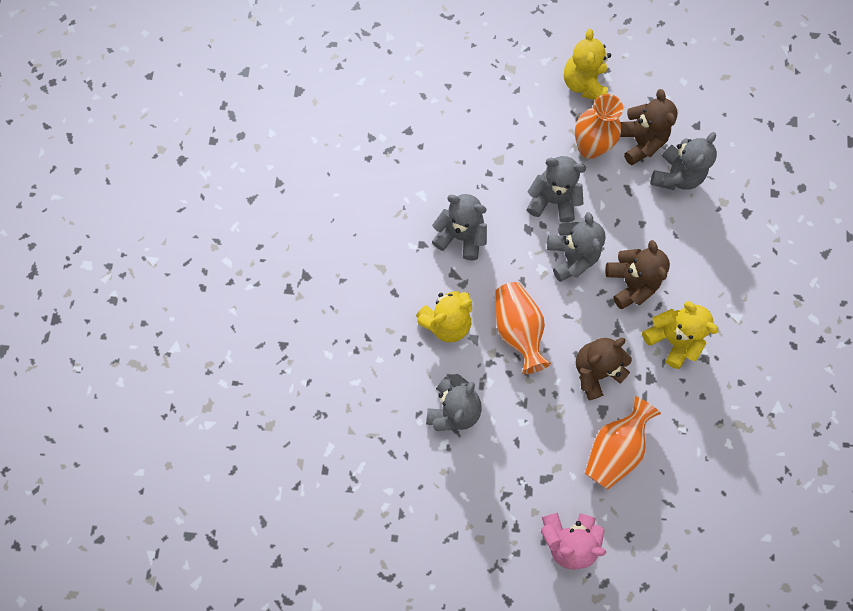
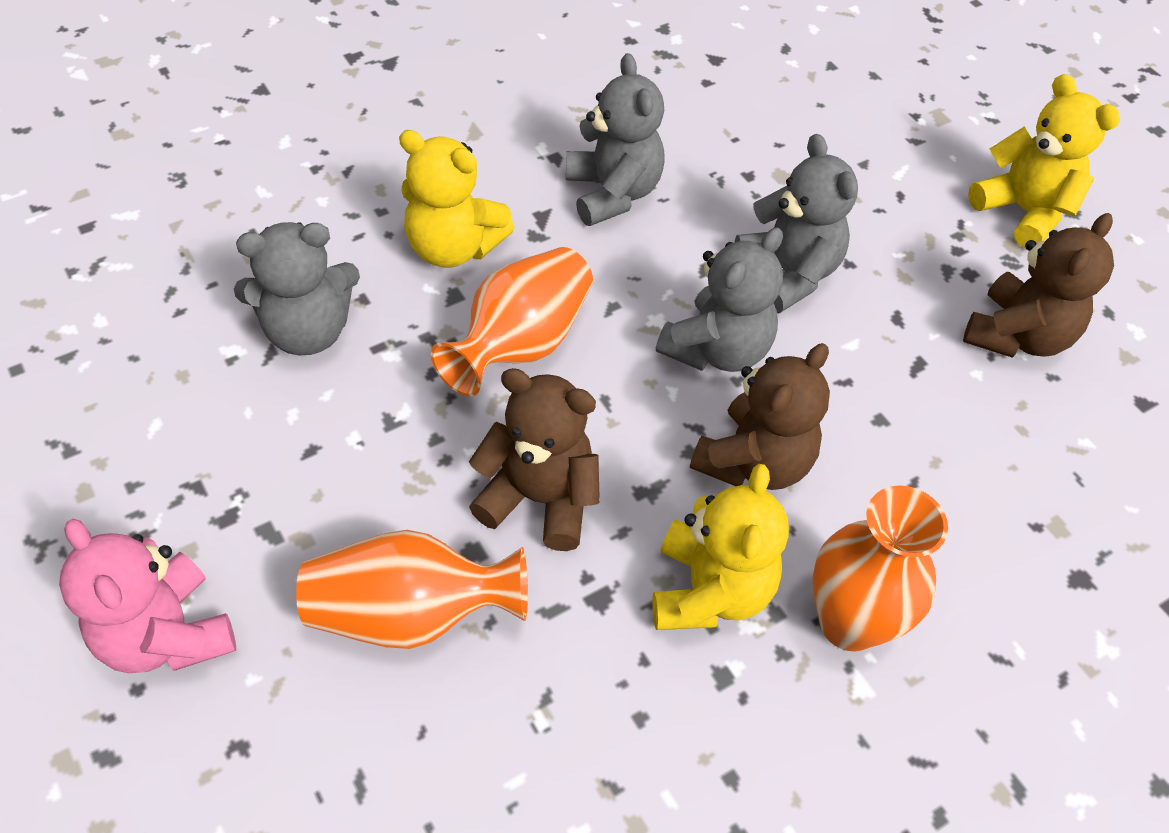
camera: 50 degrees right, 20 degrees down
yellow teddy bear [564,29,611,100] -> yellow teddy bear turned 90 degrees clockwise [968,74,1120,248]
orange vase [575,94,623,159] -> orange vase moved to [812,485,948,652]
grey teddy bear [650,132,717,190] -> none

